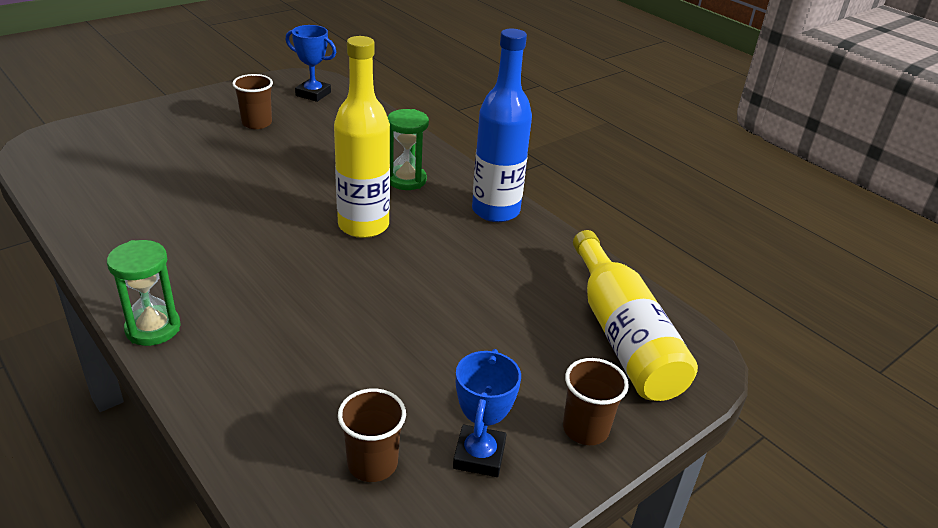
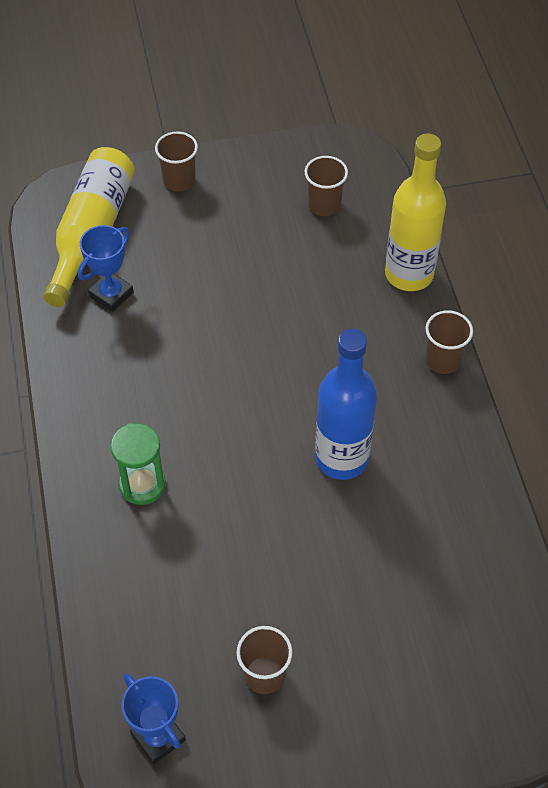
camera: 150 degrees left, 20 degrees up
green hourglass [107,240,181,346] -> brown cup [425,310,473,374]
yellow bottle [334,36,390,238] -> yellow bottle moved to [385,134,446,291]
blue trophy [453,349,521,477] -> blue trophy moved to [78,225,134,312]
blue bottle [472,29,532,222] -> blue bottle moved to [315,329,377,480]

